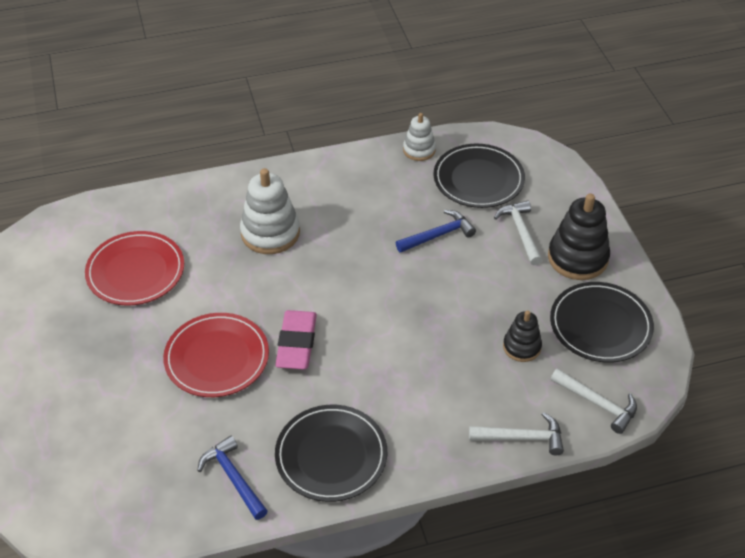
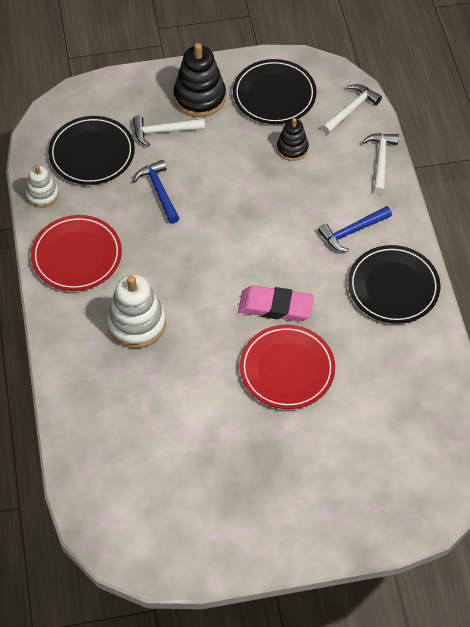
camera: 85 degrees left, 10 degrees up
red plate [85,231,184,306] -> red plate moved to [31,215,122,291]
blue hammer [197,436,268,520] -> blue hammer moved to [318,206,392,252]

